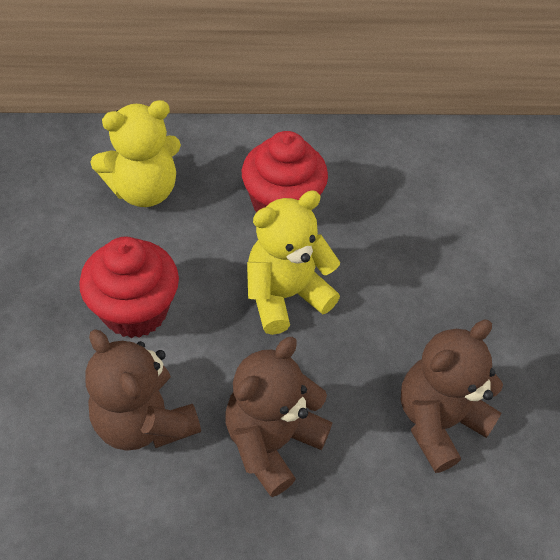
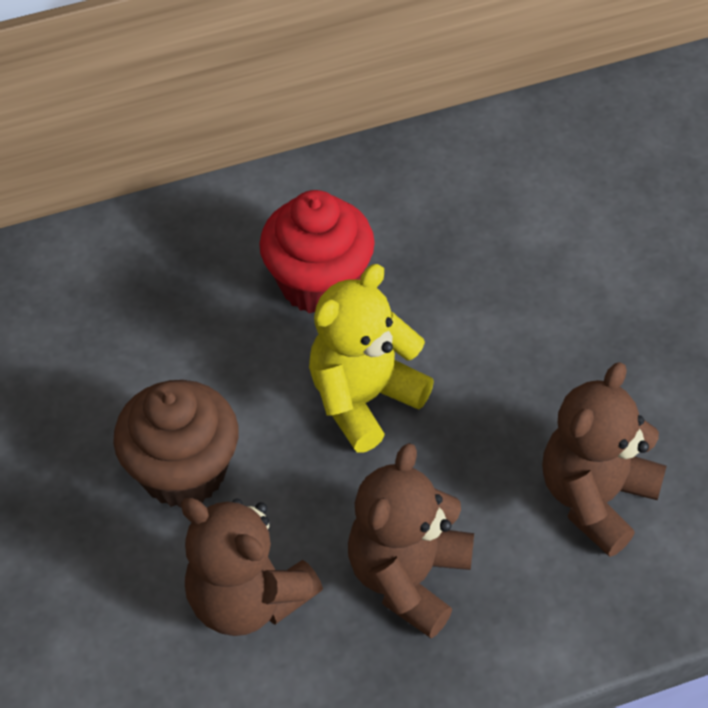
camera: 10 degrees left, 0 degrees up
red cupcake [79,236,179,338] -> brown cupcake [113,380,239,508]
yellow teddy bear [90,100,181,207] -> none

